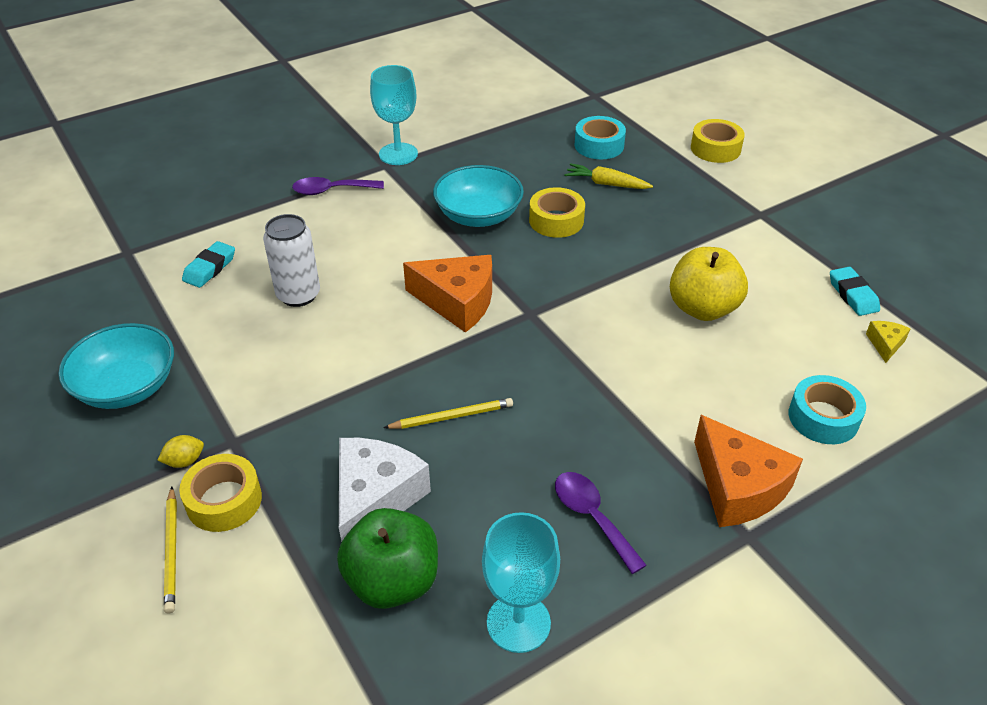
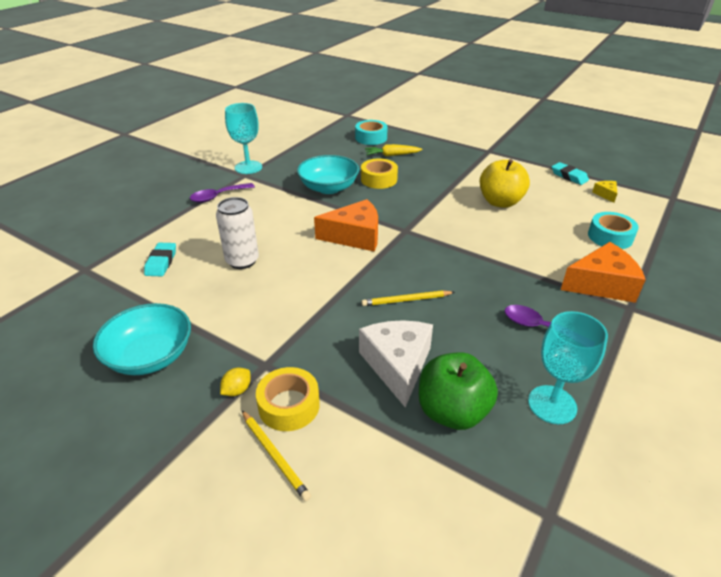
camera: 25 degrees left, 5 degrees down
yellow pencil [383,398,513,429] -> yellow pencil turned 150 degrees counterclockwise [361,291,455,306]
yellow tape [691,119,745,163] -> none
orange cheese [694,415,803,527] -> orange cheese turned 45 degrees counterclockwise [561,242,646,303]

